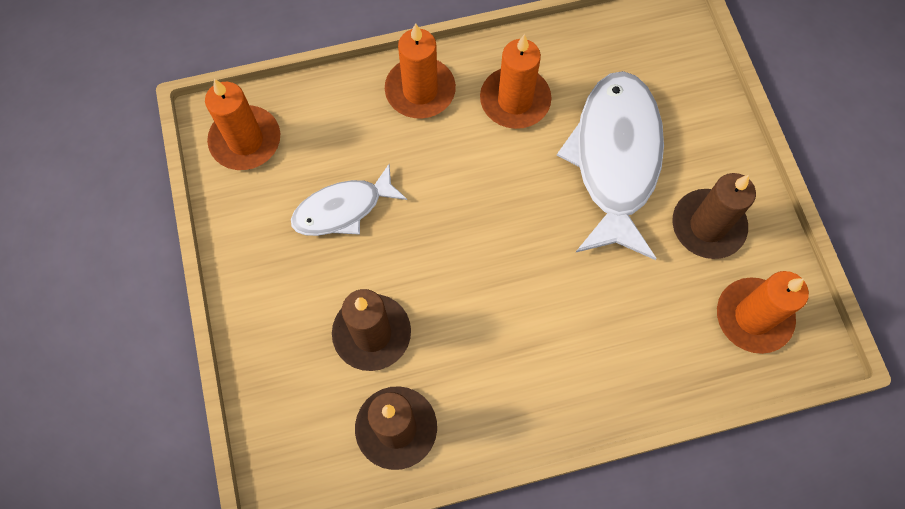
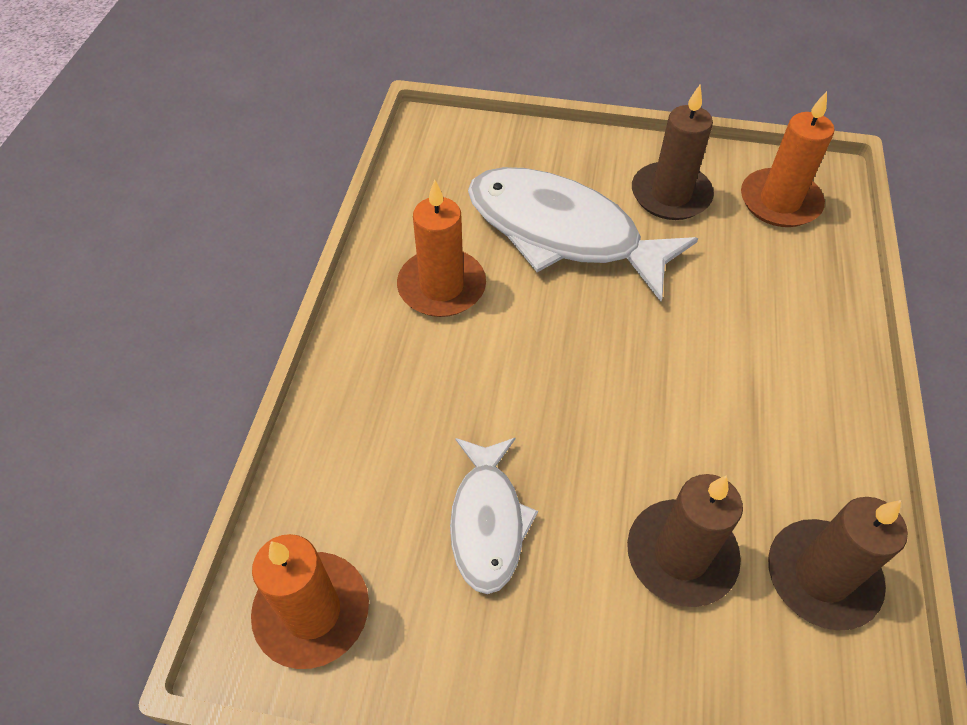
camera: 65 degrees left, 15 degrees down
orange candle [385,23,456,119] -> none

